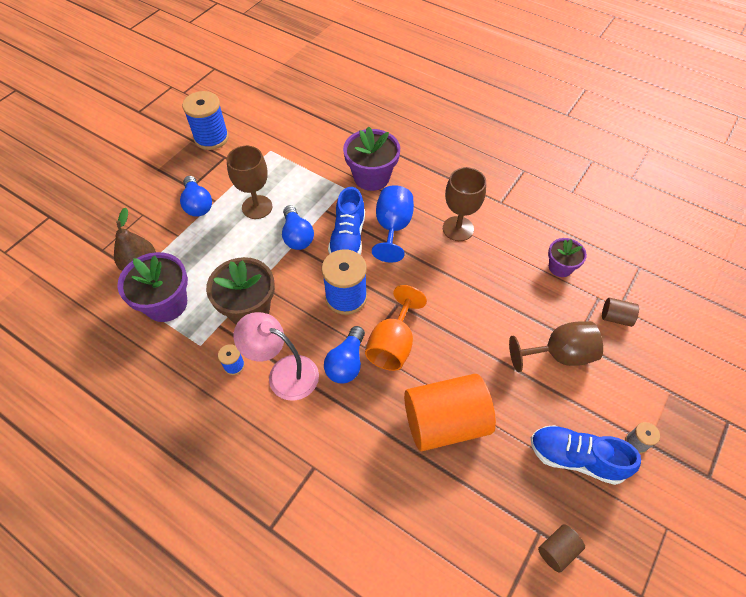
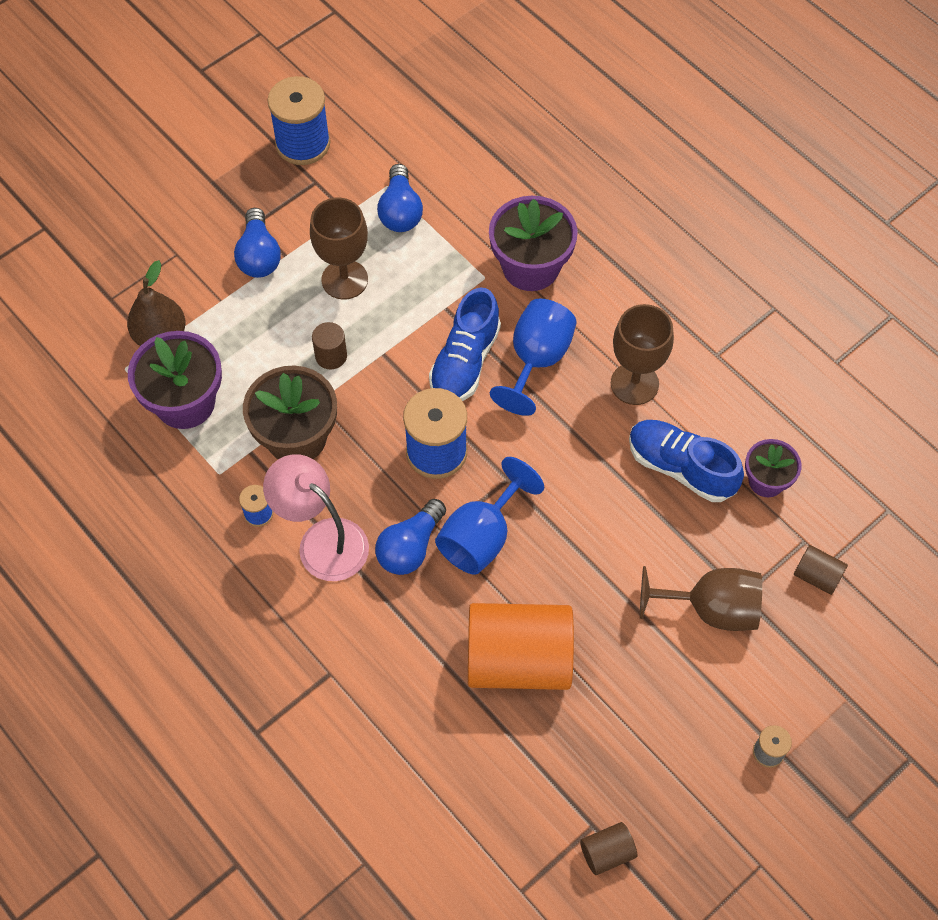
camera: 15 degrees right, 5 degrees up
blue light bulb [282,205,314,250] -> blue light bulb moved to [377,164,423,232]
orange goblet [365,285,427,371] -> blue goblet [435,457,544,575]
blue shoe [531,425,641,485] -> blue shoe moved to [629,420,744,502]
none -> brown cylinder [312,322,347,370]

